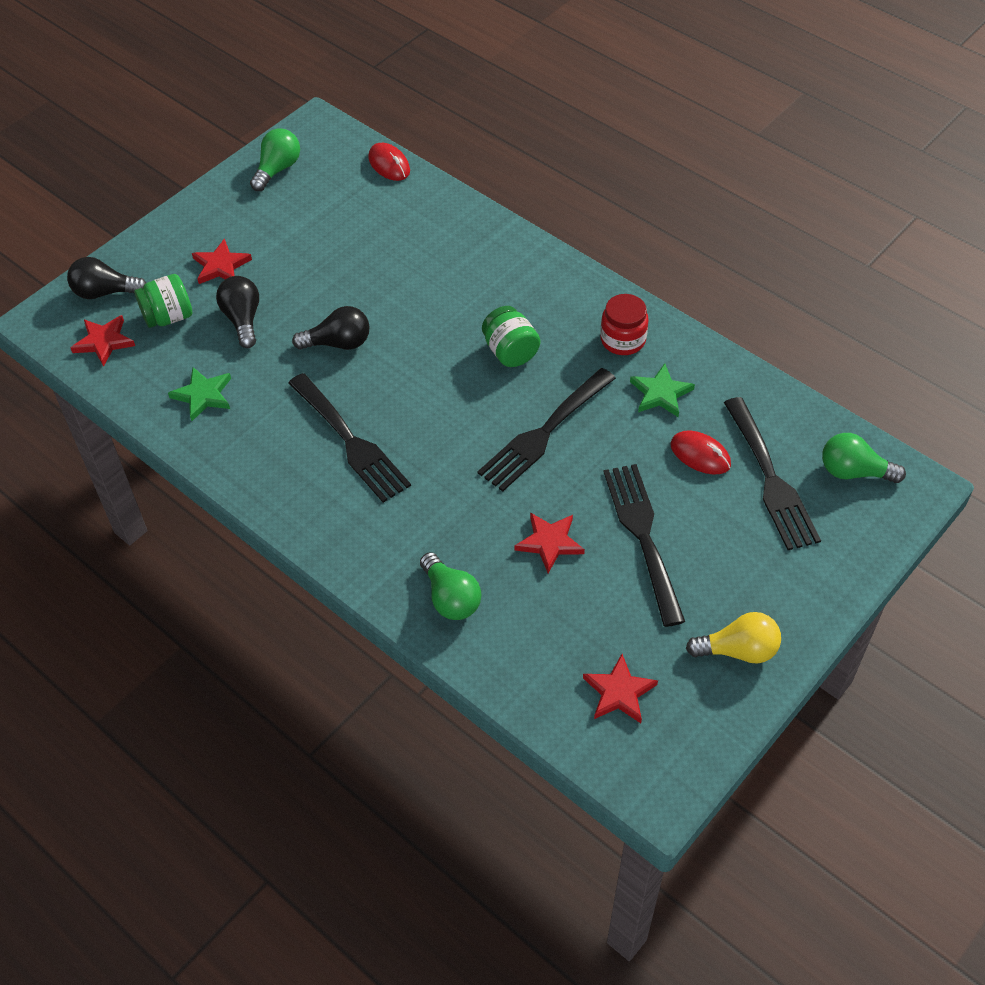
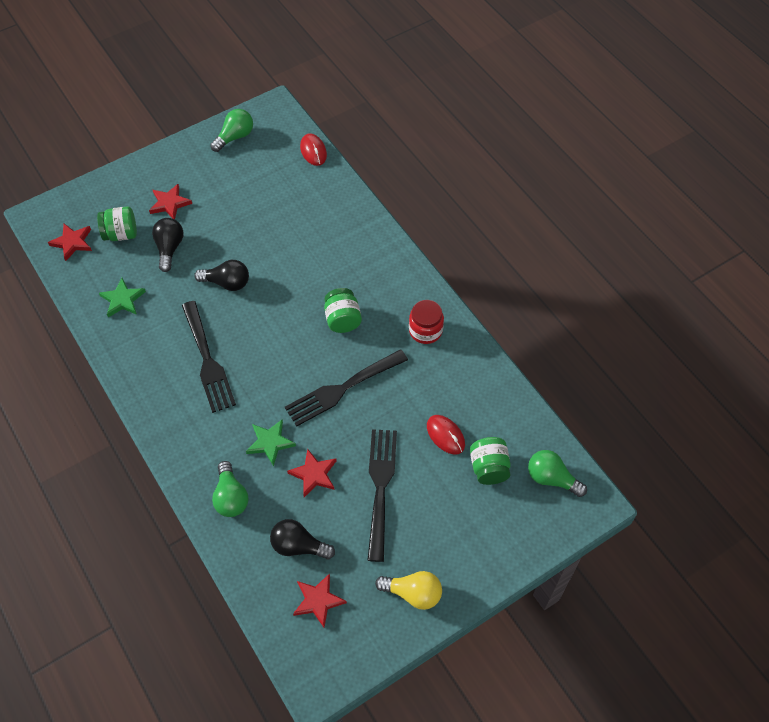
camera: 15 degrees right, 5 degrees up
black light bulb [67,257,146,299] -> black light bulb moved to [270,519,335,559]
green star [630,363,695,417] -> green star moved to [246,420,296,466]
black fork [724,397,821,550] -> green jar [470,437,511,485]

